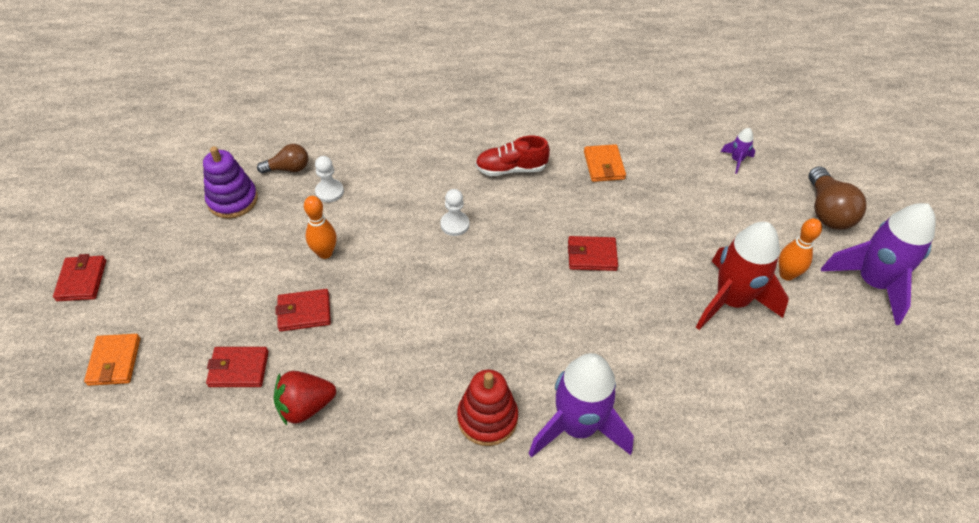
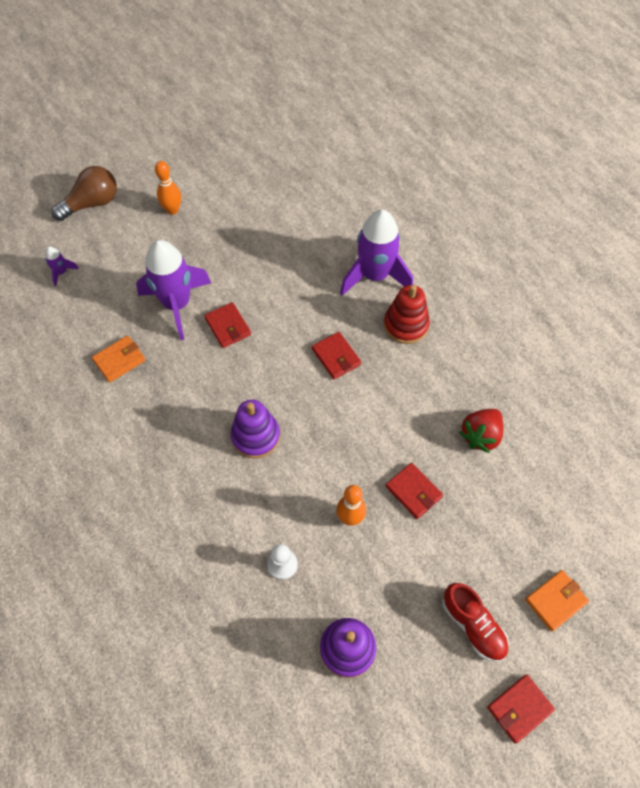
camera: 120 degrees left, 10 degrees up
red wallet [206,347,269,387] -> red wallet moved to [312,332,361,379]
brown light bulb [257,144,308,174] -> none
red strawberry [273,371,336,425] -> red strawberry turned 90 degrees clockwise [459,409,503,453]
white pawn [440,189,469,236] -> purple stacking toy [231,400,280,459]
red shoe [475,136,550,176] -> red shoe moved to [442,583,509,662]
red rocket [696,222,789,330] -> none
purple rocket [821,203,936,325] -> purple rocket moved to [136,240,211,340]

